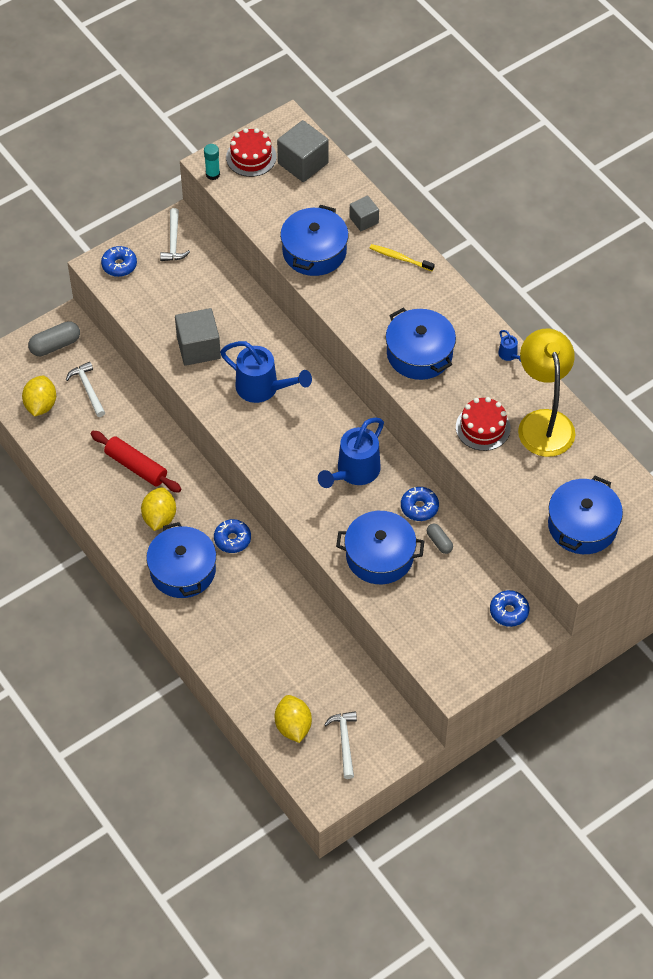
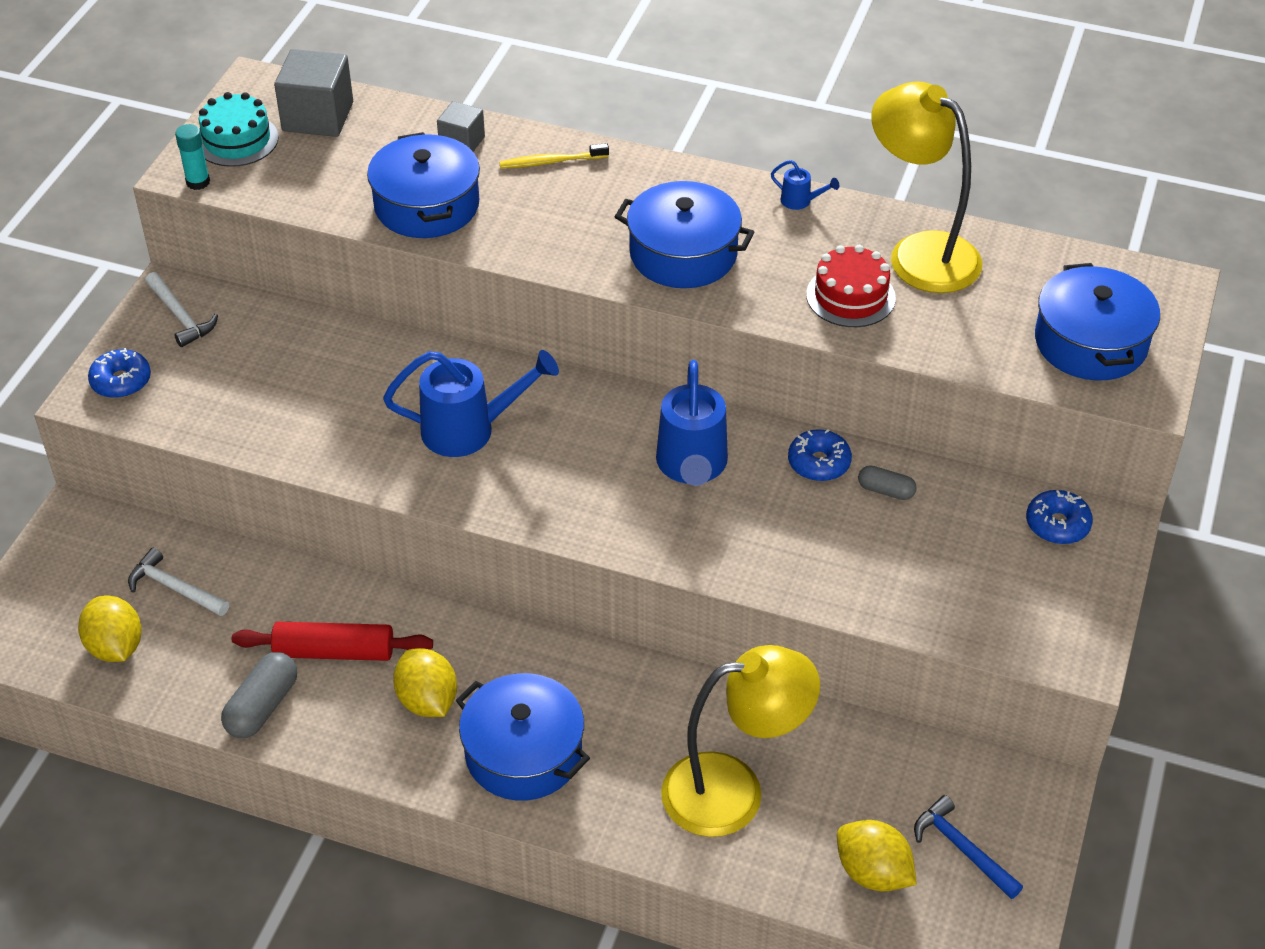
camera: 35 degrees left, 10 degrees down
grey capsule [28,321,80,356] -> grey capsule moved to [221,652,297,738]
grey cube [175,308,221,366] -> none
blue donut [214,519,251,553] -> none
red cake [226,128,276,177] -> turquoise cake [199,92,279,167]
white hammer [324,711,357,779] -> blue hammer [914,795,1023,899]
blue pot [336,511,424,584] -> none
none -> yellow lamp [661,645,820,837]

